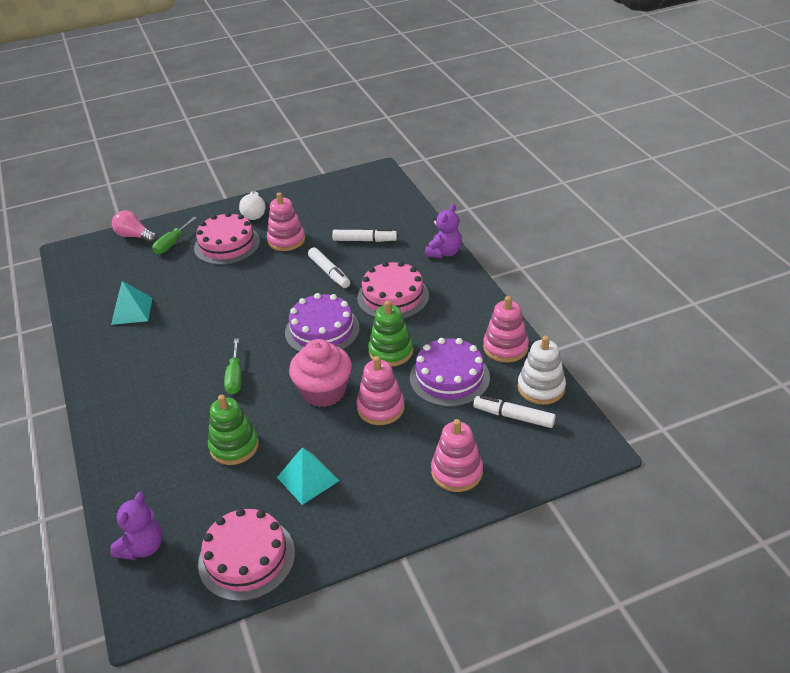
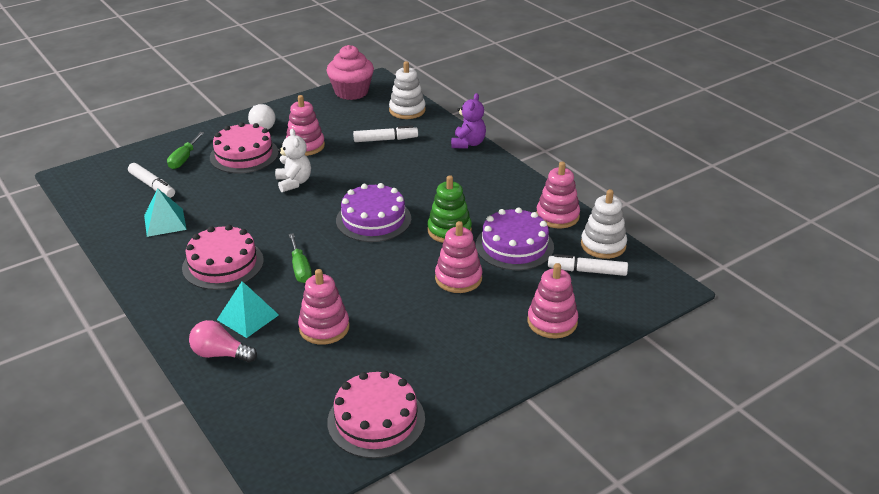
camera: 15 degrees left, 5 degrees down
purple teddy bear [110,492,163,560] -> none
pink light bulb [112,210,157,243] -> pink light bulb moved to [189,320,257,363]
green stacking toy [208,395,259,465] -> pink stacking toy [298,269,350,345]
turquoise pyramid [277,447,339,505] -> turquoise pyramid moved to [217,281,279,338]
pink cupcake [289,339,352,407] -> pink cupcake moved to [327,45,374,100]
white marker [308,247,350,288] -> white marker moved to [128,163,175,198]
pink cake [357,261,429,319] -> pink cake moved to [182,225,264,290]
none -> white teddy bear [275,128,311,192]
none -> white stacking toy [389,61,426,119]

